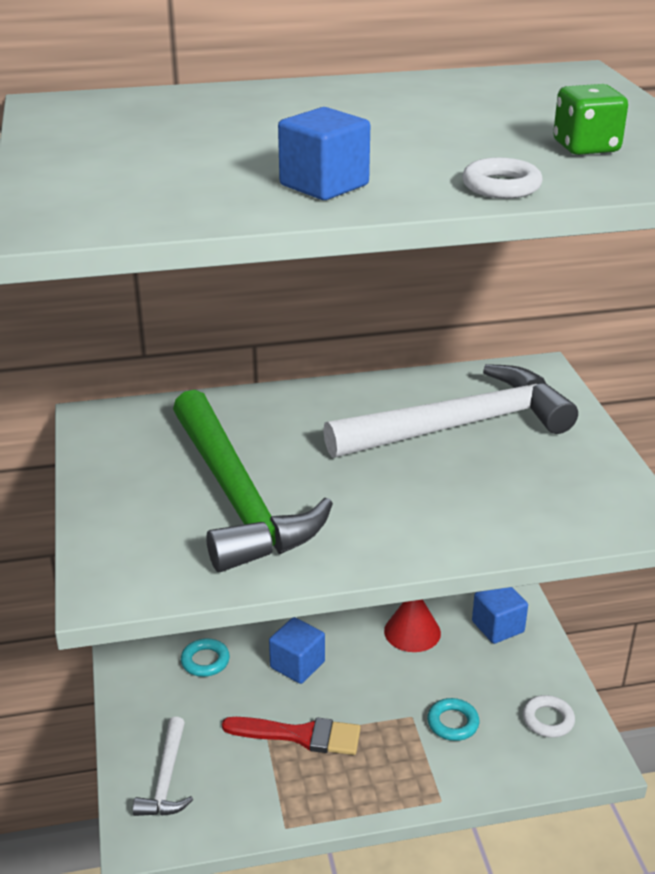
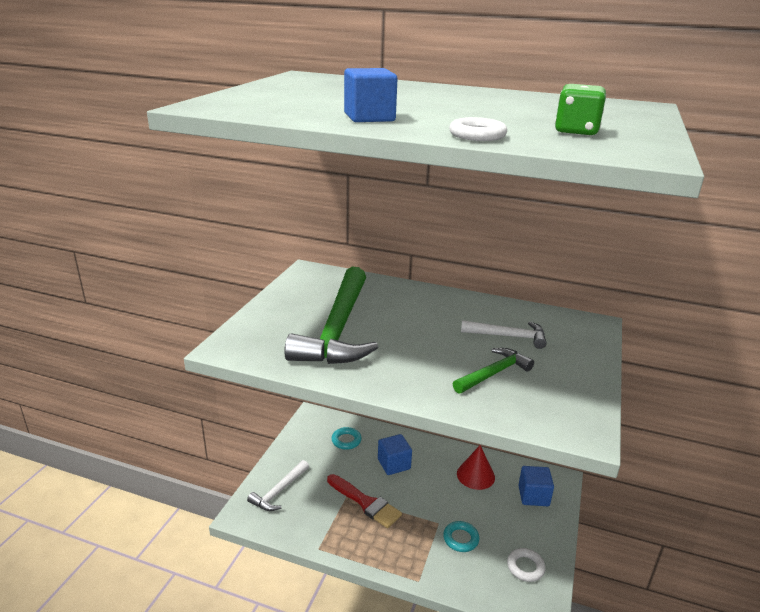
camera: 30 degrees right, 5 degrees down
white hammer [323,364,578,458] -> white hammer [461,320,547,349], size x0.49
none -> green hammer [453,348,534,394]

